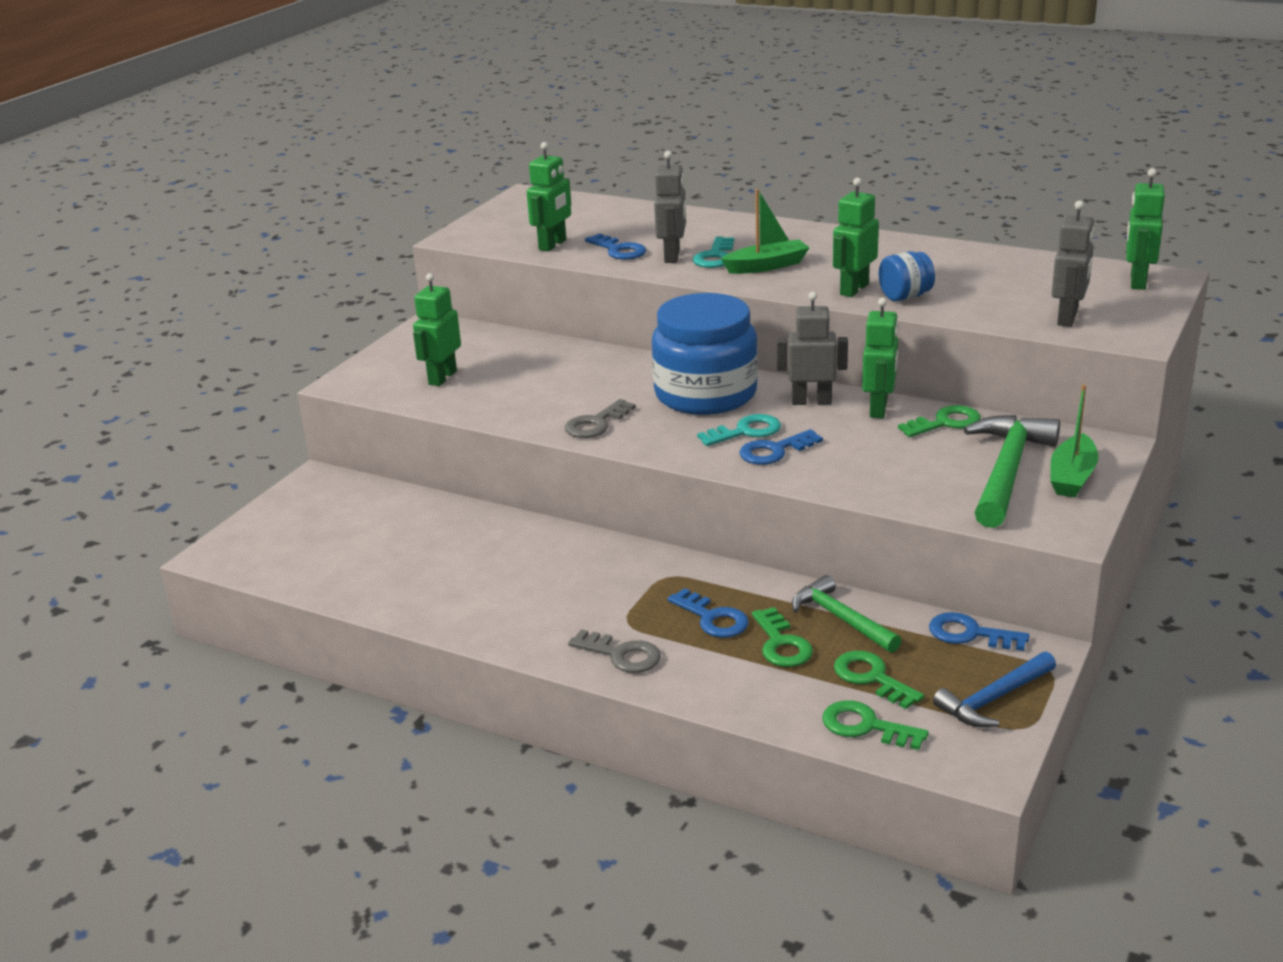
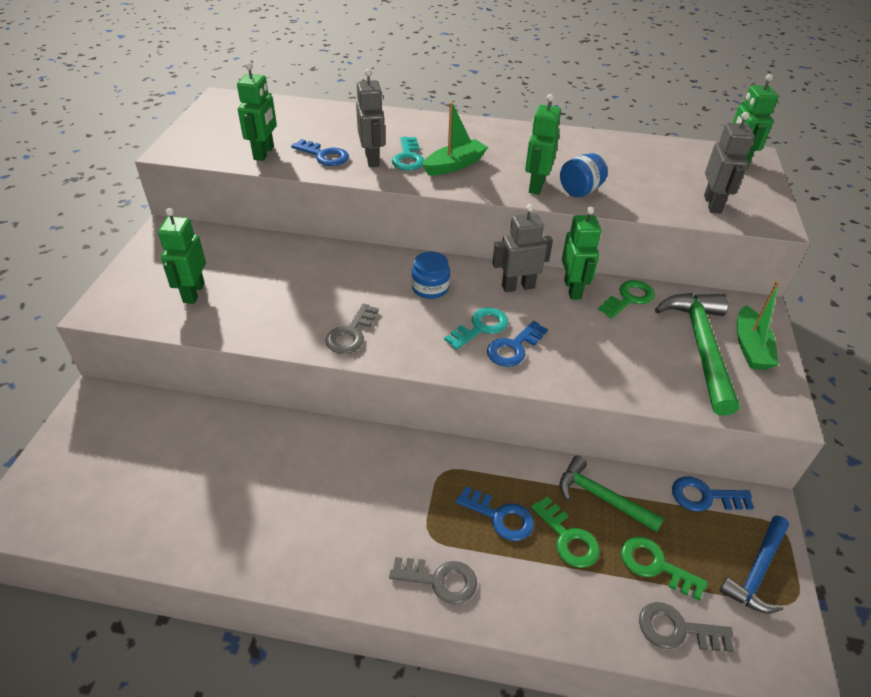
camera: 20 degrees left, 15 degrees up
blue jar [652,293,758,415] -> blue jar [411,252,450,299], size x0.44
green key [822,700,929,750] -> grey key [639,602,734,652]

